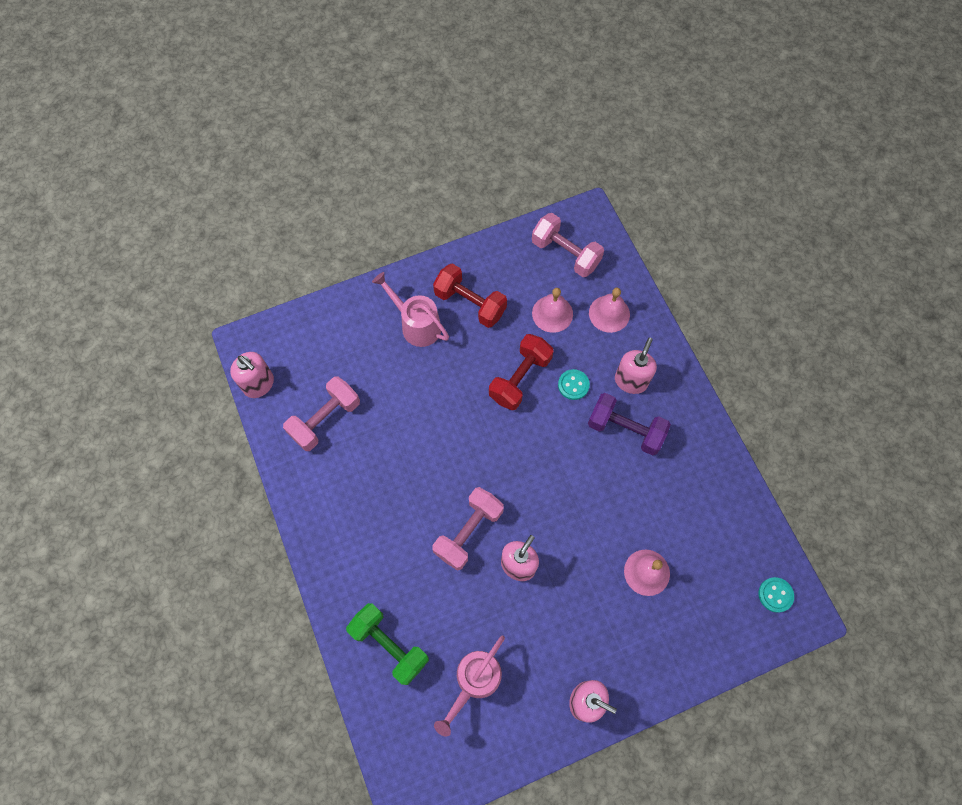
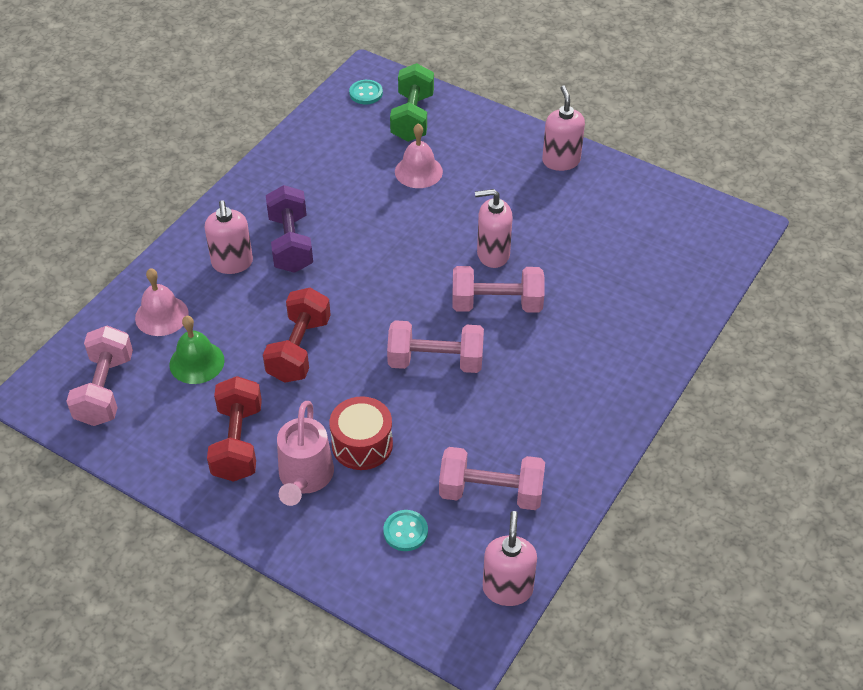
camera: 125 degrees left, 20 degrees down
green dumbbell [346,603,429,685] -> green dumbbell moved to [390,63,434,142]
pink watering can [434,636,505,737] -> none
red dumbbell [489,334,554,410] -> red dumbbell turned 75 degrees counterclockwise [263,288,331,383]
pink bell [532,288,573,333] -> green bell [169,316,225,384]
turquoise button [558,369,590,400] -> turquoise button moved to [383,510,428,551]
pink soap dispenser [615,337,657,394] -> pink soap dispenser turned 90 degrees counterclockwise [205,200,253,274]
none -> red drum [329,396,393,470]
none -> pink dumbbell [387,320,484,373]

